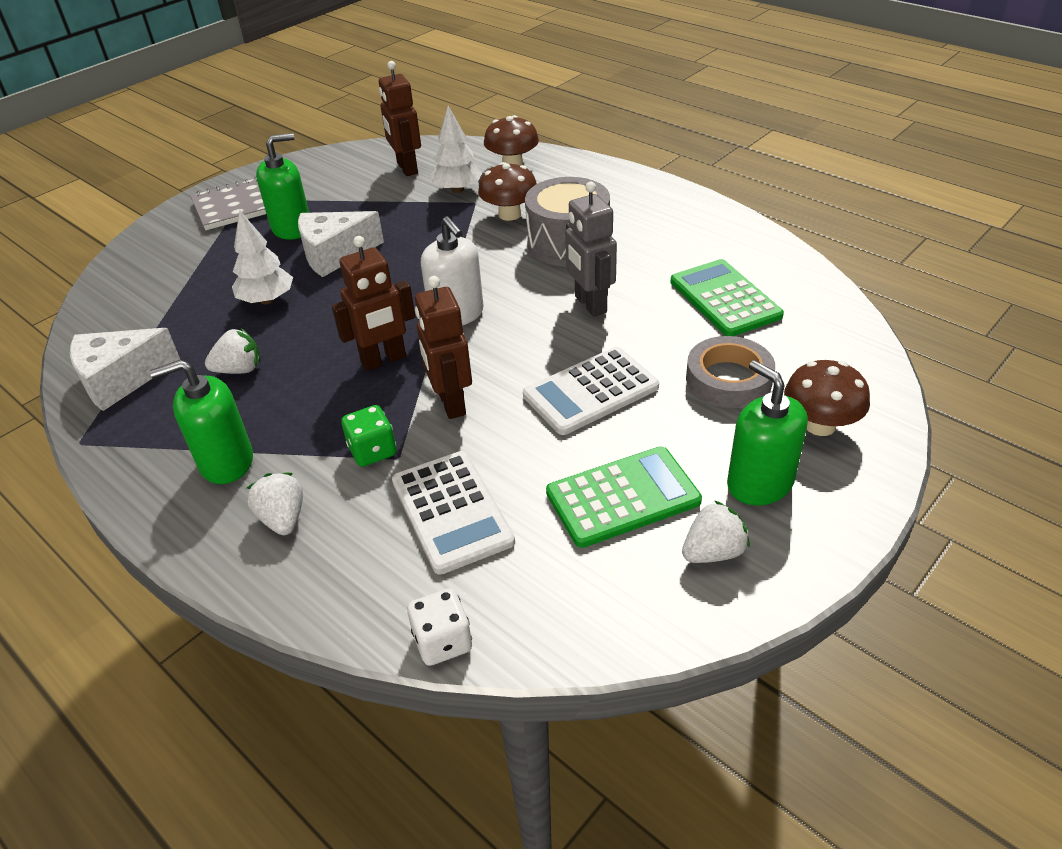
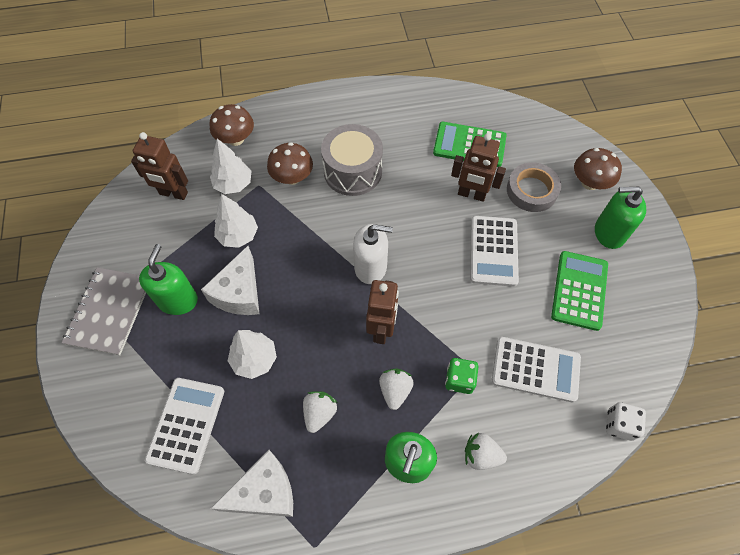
camera: 55 degrees left, 20 degrees up
white cheese [70,328,180,411] -> white cheese turned 120 degrees counterclockwise [210,450,293,517]
brown robot [415,276,472,419] -> brown robot moved to [451,133,506,202]
grey robot [565,182,617,317] -> none
white strawberry [682,500,750,563] -> white strawberry moved to [379,368,414,410]
none -> white calculator [145,378,224,474]
none -> white tree [214,194,258,248]

